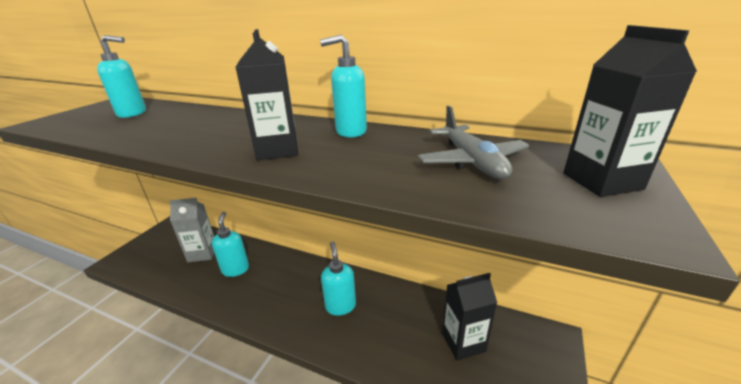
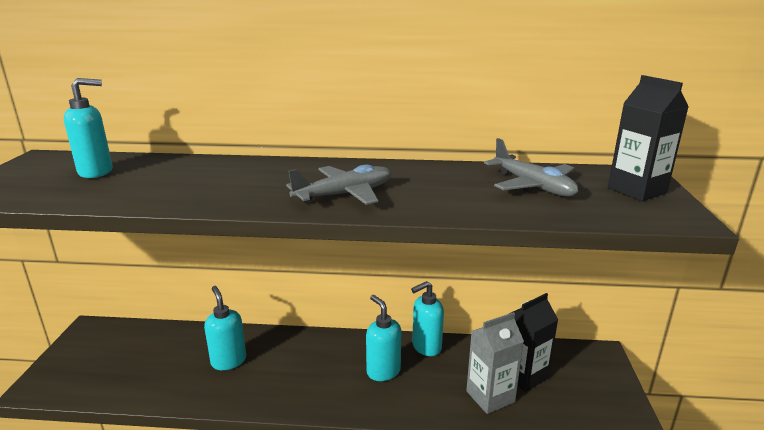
camera: 20 degrees left, 5 degrees down
grey carton [169,198,214,262] -> grey carton moved to [466,312,524,414]
black carton [236,29,298,160] -> grey plane [286,165,391,205]
turquoise soap dispenser [320,34,367,137] -> turquoise soap dispenser moved to [411,281,444,356]

